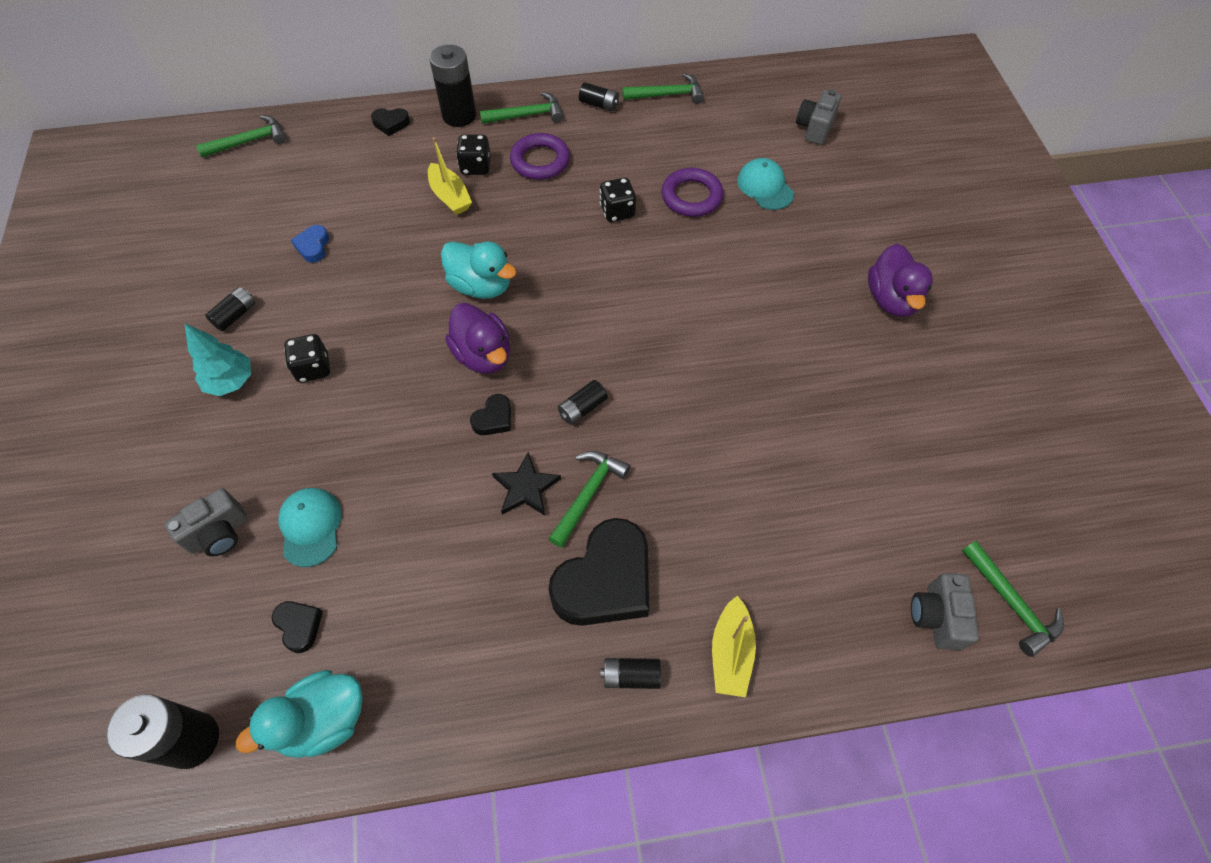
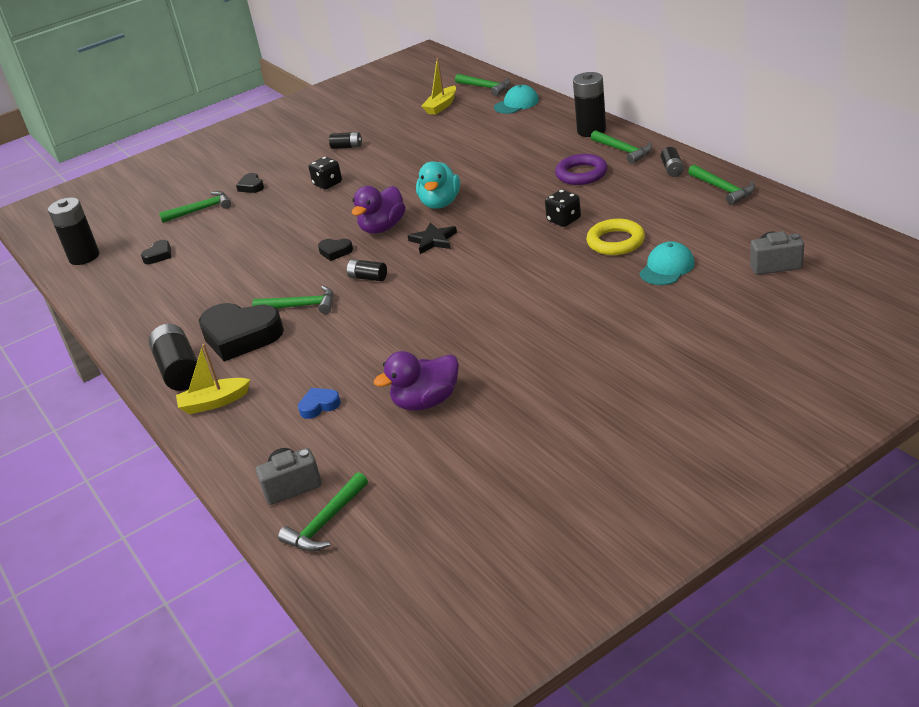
camera: 70 degrees right, 25 degrees down
grey camera [165,488,248,557] -> green hammer [159,191,231,223]
turquoise tree [185,324,251,396] -> none
turquoise duck [236,670,363,758] -> none
turquoise cap [278,488,342,567] -> turquoise cap moved to [494,85,539,114]
blue heart [291,225,329,263] -> blue heart moved to [298,388,341,419]
black heart [371,108,410,136] -> black heart moved to [236,173,264,193]
yellow boat [428,137,472,215] -> yellow boat moved to [421,58,456,115]
black dice [456,135,491,175] -> none
black star [492,452,561,516] -> black star moved to [407,222,457,254]
black battery [601,658,661,689] -> black battery [149,324,198,391], size x1.83
purple ring [662,168,724,217] -> yellow ring [586,219,645,255]
purple duck [868,244,933,317] -> purple duck moved to [374,351,459,411]

